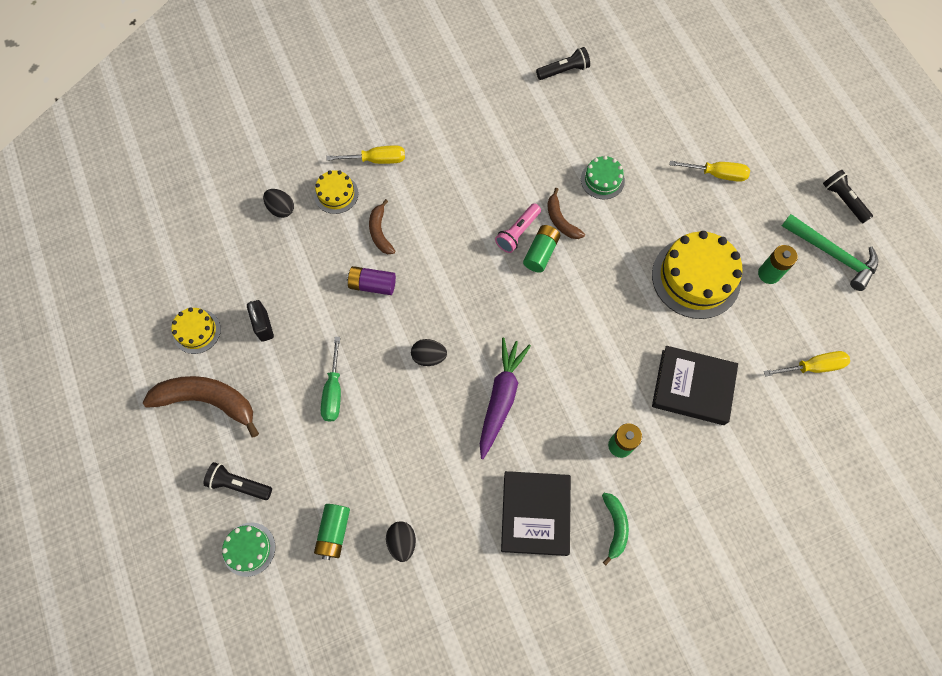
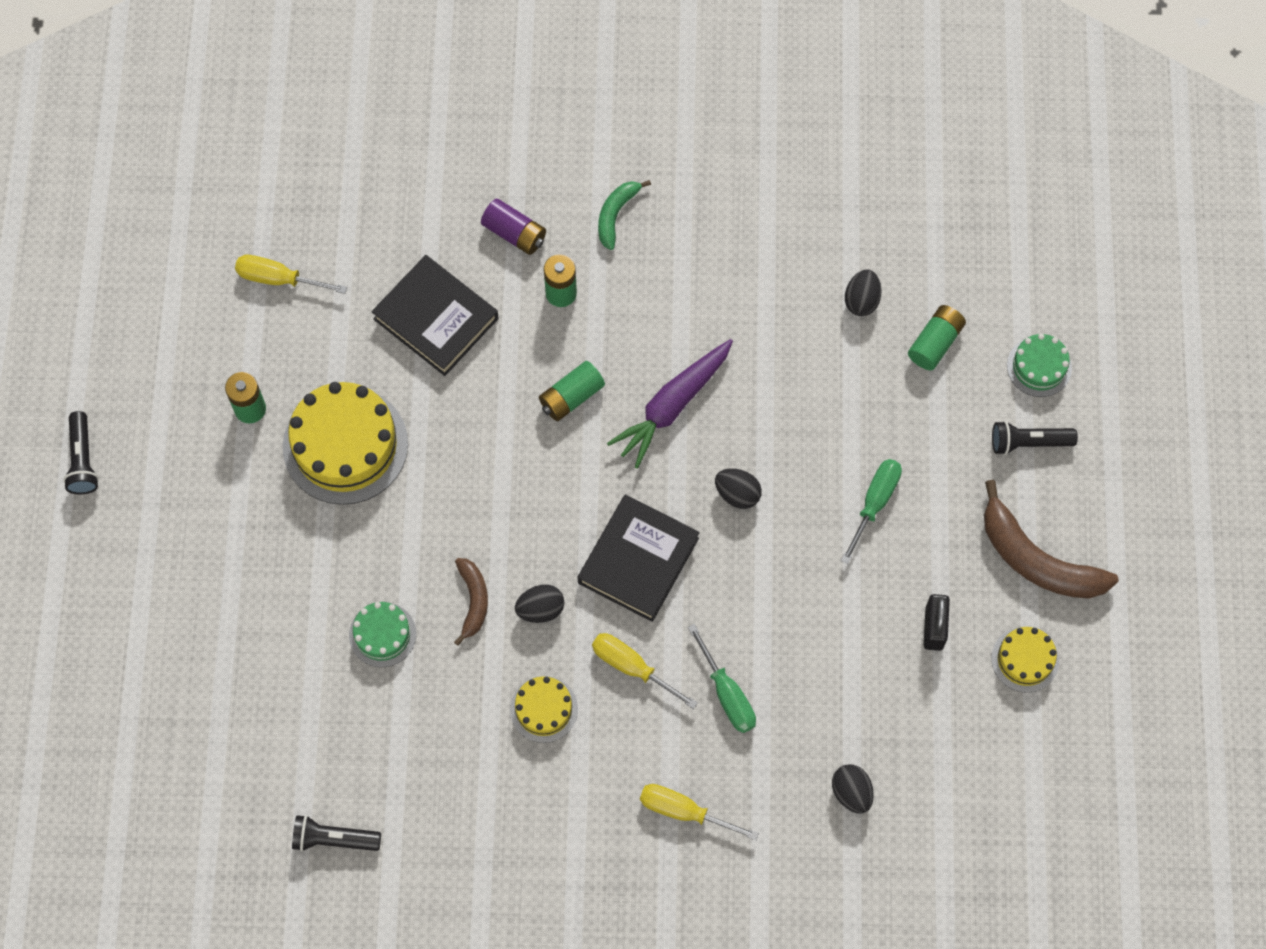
camera: 155 degrees left, 0 degrees up
black flashlight [203,462,272,500] -> black flashlight turned 135 degrees clockwise [992,421,1078,455]
yellow cake [314,170,359,214] -> yellow cake moved to [510,676,578,743]
purple battery [347,266,396,295] -> purple battery moved to [481,199,546,255]
brown banana [369,199,395,254] -> green screwdriver [688,624,756,733]
pink flashlight [495,203,541,253] -> black egg [515,584,564,623]
black book [501,471,571,556] -> black book moved to [578,494,700,622]
green battery [523,225,560,273] -> green battery moved to [539,361,605,421]
yellow screwdriver [670,161,750,182] -> yellow screwdriver moved to [592,633,698,709]
green hammer [782,214,878,291] -> none

